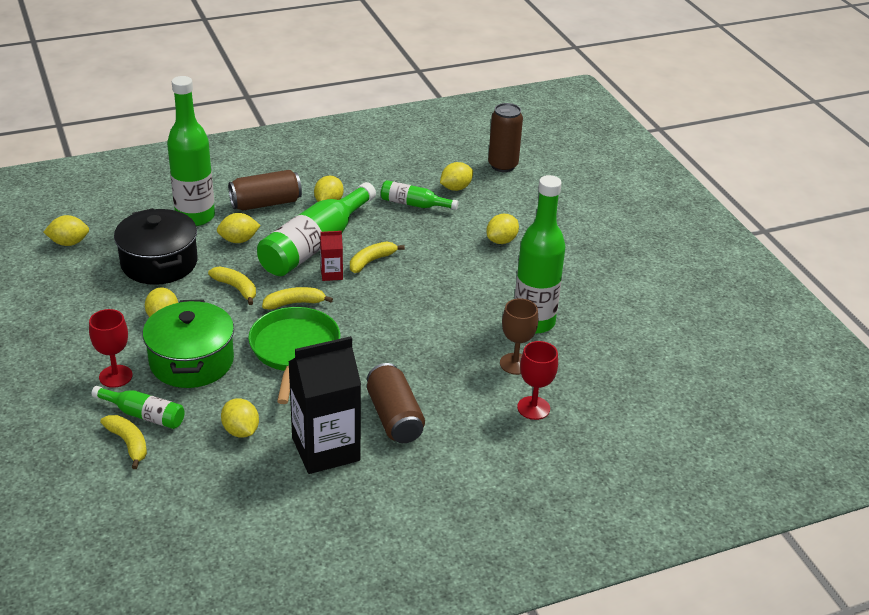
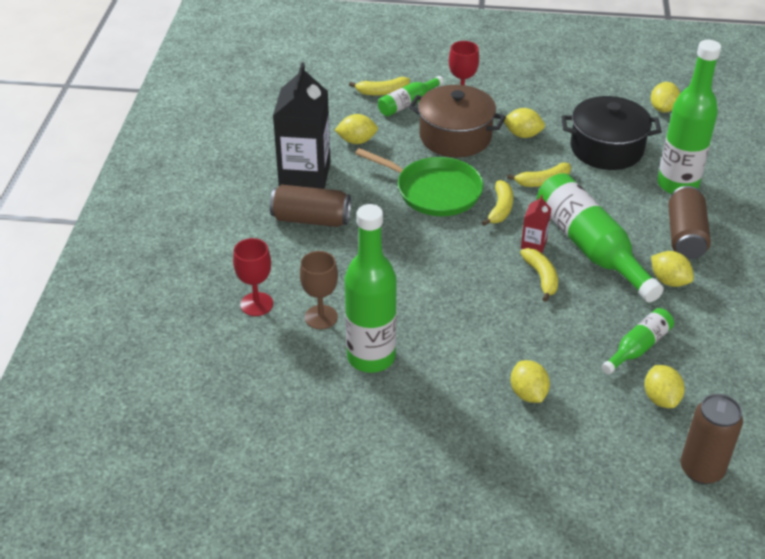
camera: 120 degrees right, 5 degrees up
green pot [143,299,234,388] -> brown pot [408,85,506,157]
yellow lemon [217,213,261,243] -> none

